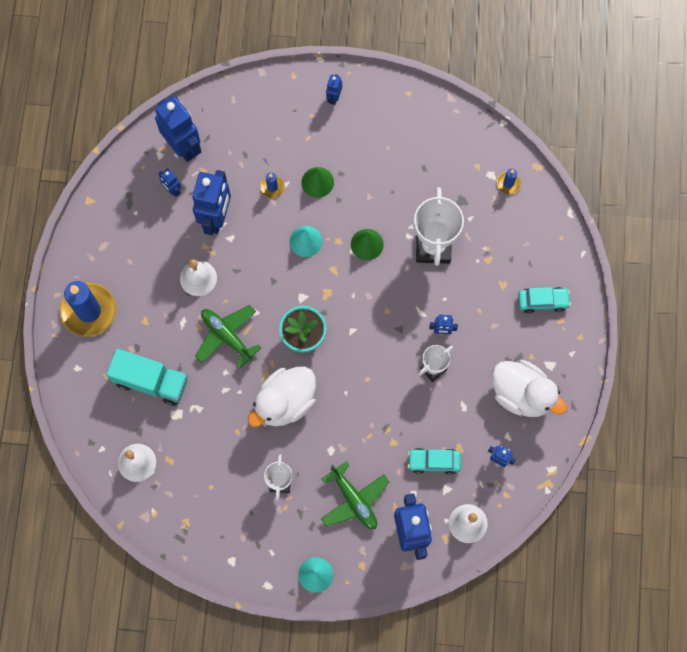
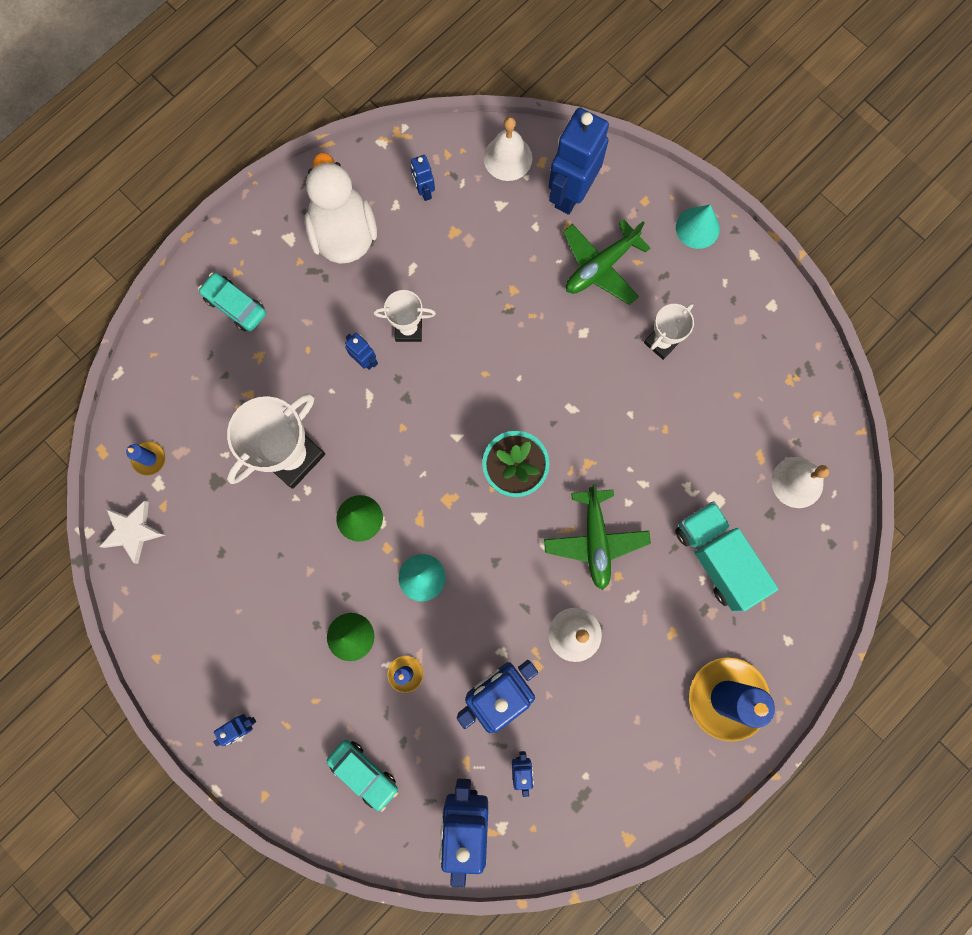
camera: 140 degrees left, 5 degrees up
white duck [248,367,316,427] -> none
green plane [321,461,389,529] -> green plane turned 135 degrees counterclockwise [563,219,650,305]
turquoise car [408,448,461,475] -> turquoise car moved to [327,740,398,812]
none -> white star [99,500,165,564]

